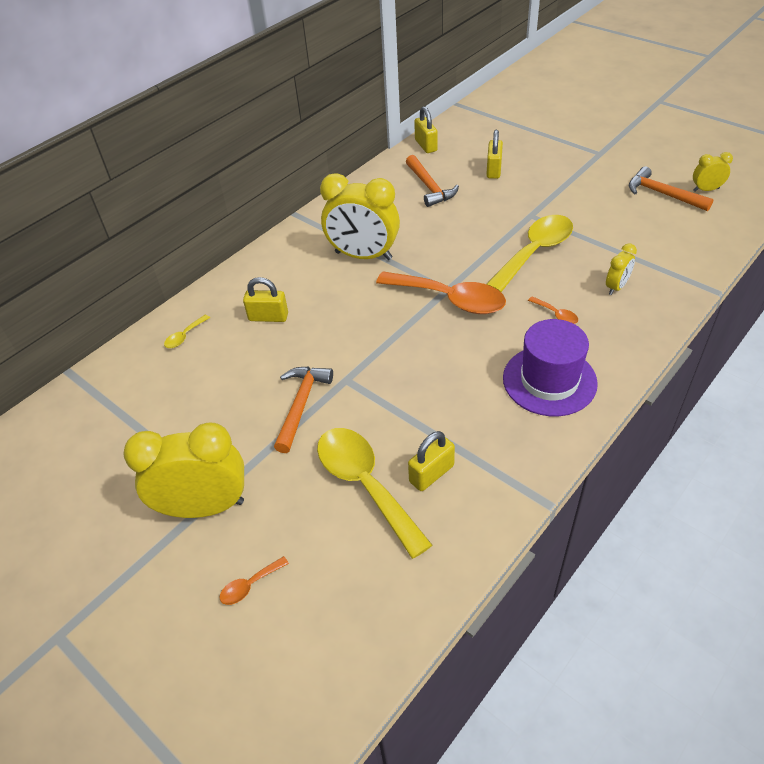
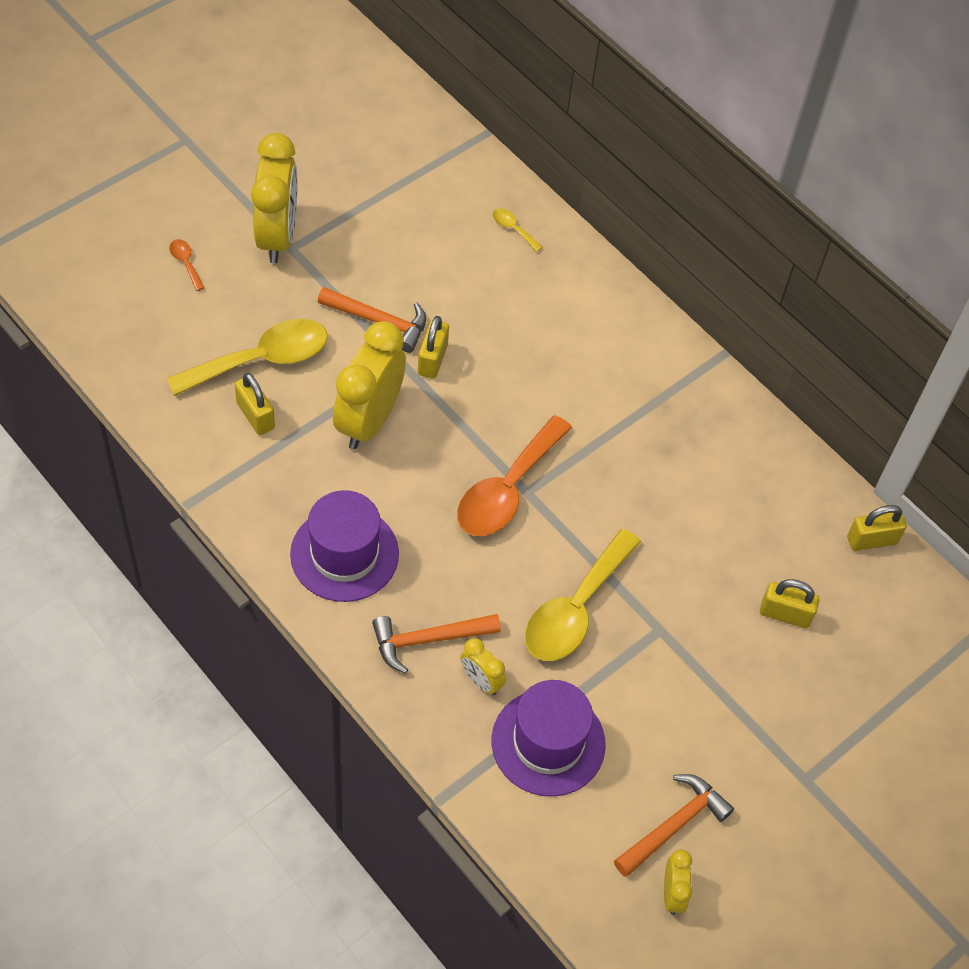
camera: 90 degrees right, 10 degrees up
yellow padlock [243,277,288,322] -> yellow padlock moved to [418,316,449,378]
yellow clock [320,173,400,260] -> yellow clock moved to [333,321,406,450]
orange hammer [406,155,459,207] -> orange hammer moved to [372,614,501,674]
yellow spoon [486,215,573,292] -> yellow spoon turned 75 degrees clockwise [525,529,641,661]
orange spoon [528,296,578,324] -> none
none -> purple hat [492,680,606,797]

